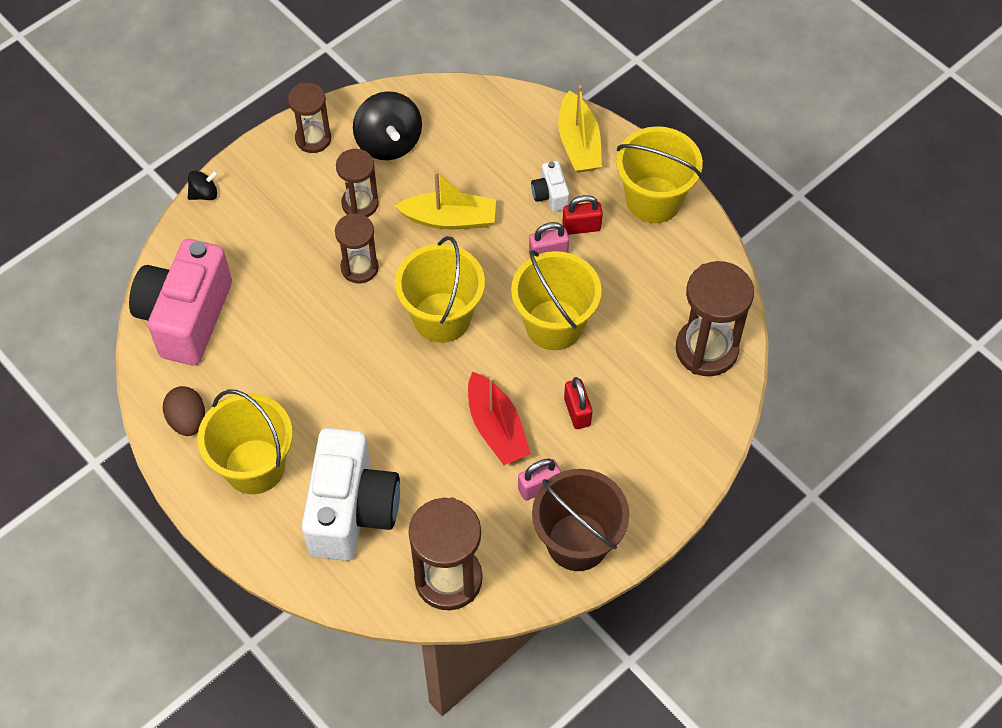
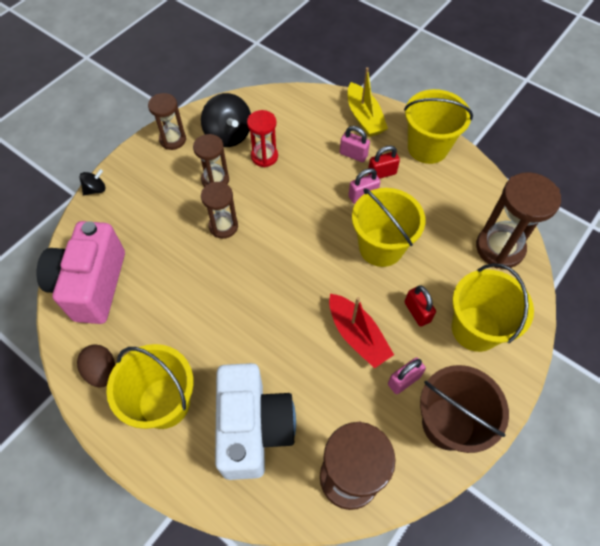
camera: 10 degrees left, 0 degrees up
yellow boat [395,171,496,229] -> none
yellow bucket [395,236,485,343] -> yellow bucket moved to [451,263,534,352]
white camera [531,161,569,212] -> pink padlock [340,126,370,162]
none -> red hourglass [247,110,278,167]

